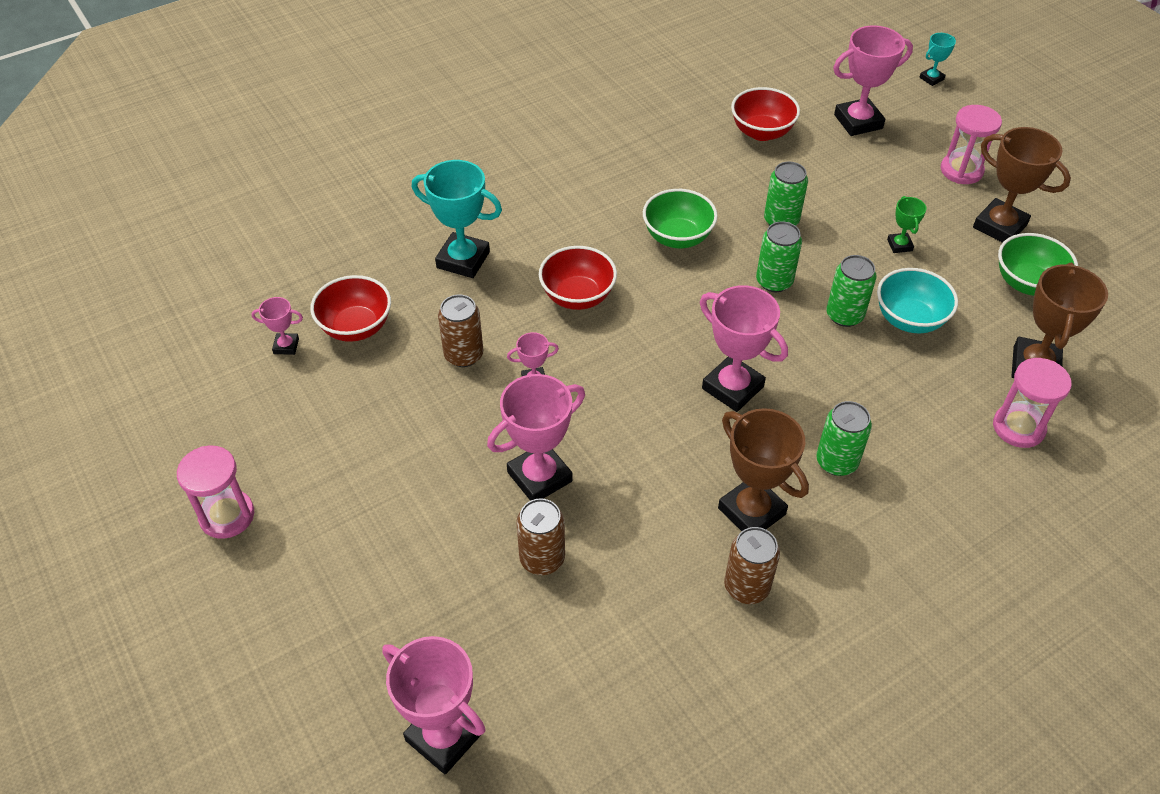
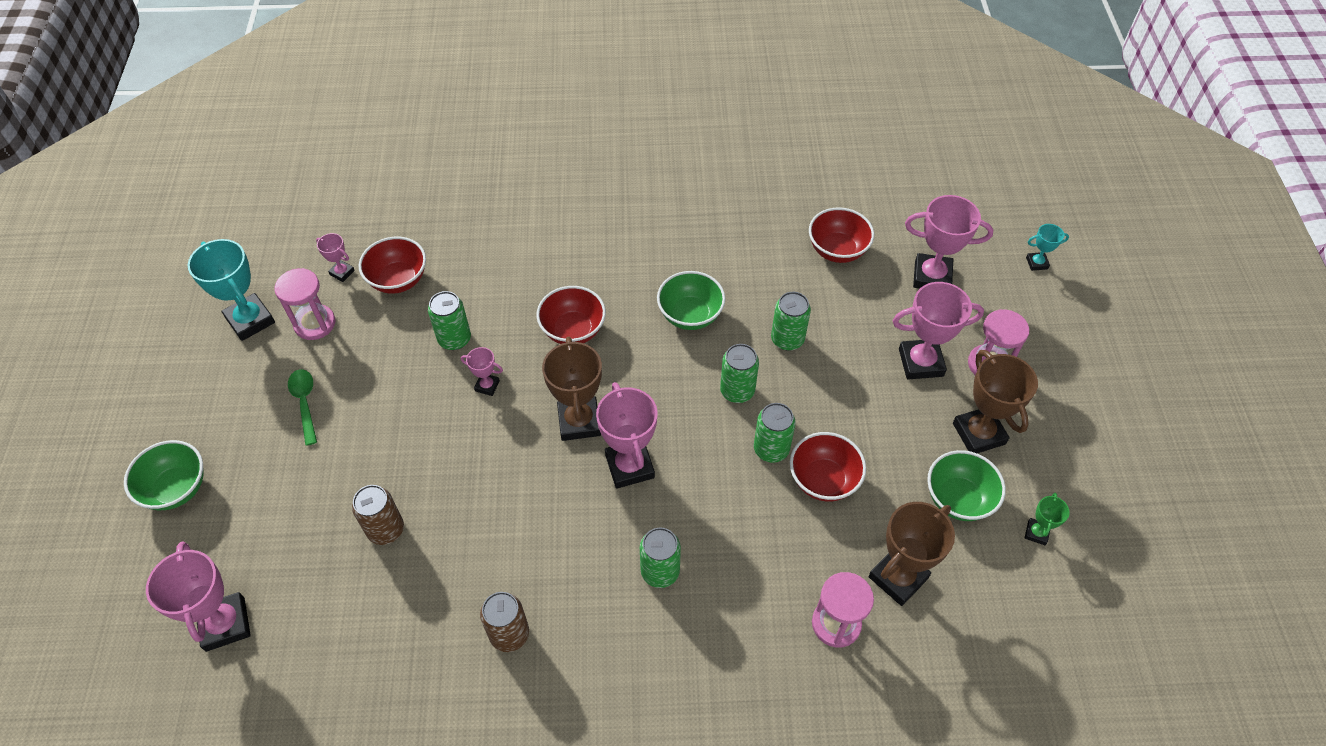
camera: 30 degrees right, 5 degrees up
pink hourglass [177,446,254,539] -> pink hourglass moved to [275,268,335,340]
turquoise trophy [412,160,502,278] -> turquoise trophy moved to [188,239,275,341]
brown can [438,294,483,367] -> green can [428,291,471,350]
pink trophy [487,374,585,501] -> pink trophy moved to [892,282,984,380]
brown trophy [718,408,809,531] -> brown trophy moved to [542,337,602,441]
turquoise bowl [877,268,958,334] -> red bowl [790,432,866,502]
green trophy [887,196,926,253] -> green trophy moved to [1025,493,1070,545]
none -> green bowl [124,440,203,510]
none -> green spoon [288,369,317,446]

